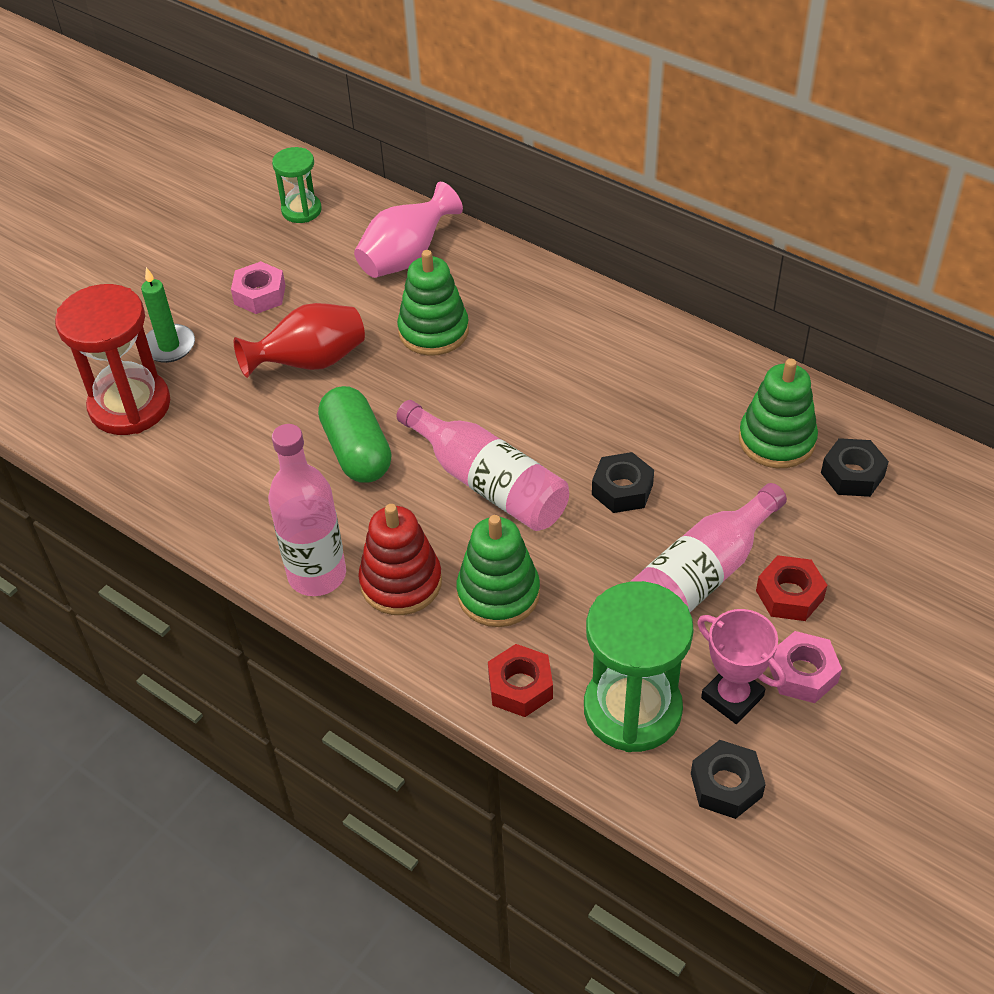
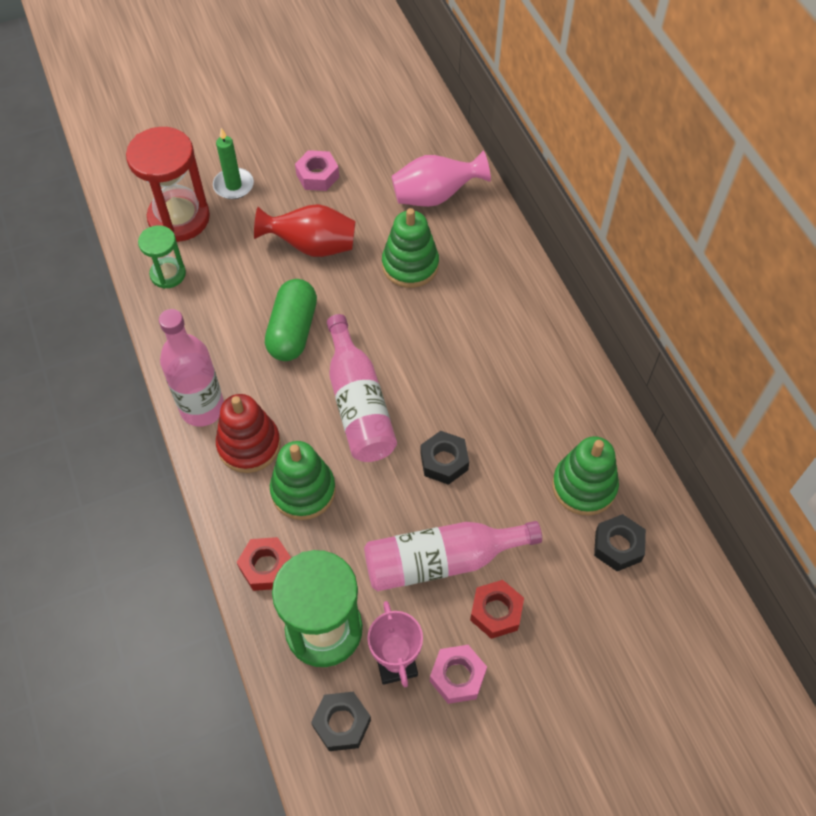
camera: 30 degrees right, 10 degrees up
green hourglass [272,147,322,223] -> green hourglass moved to [138,225,186,289]

